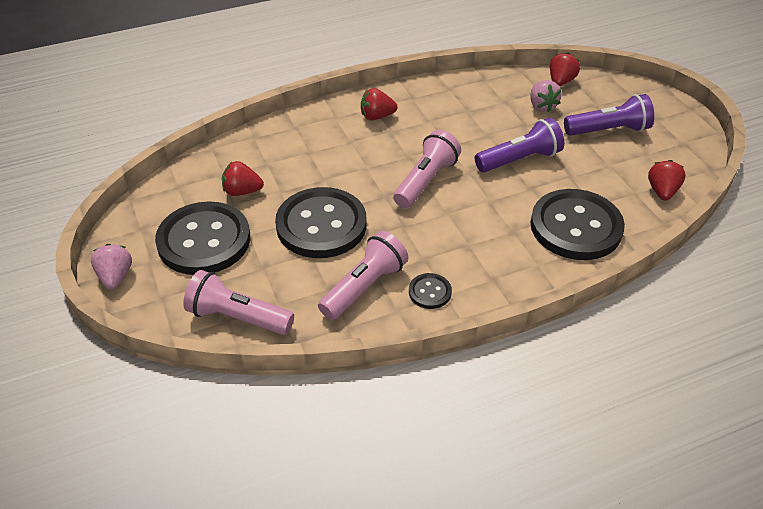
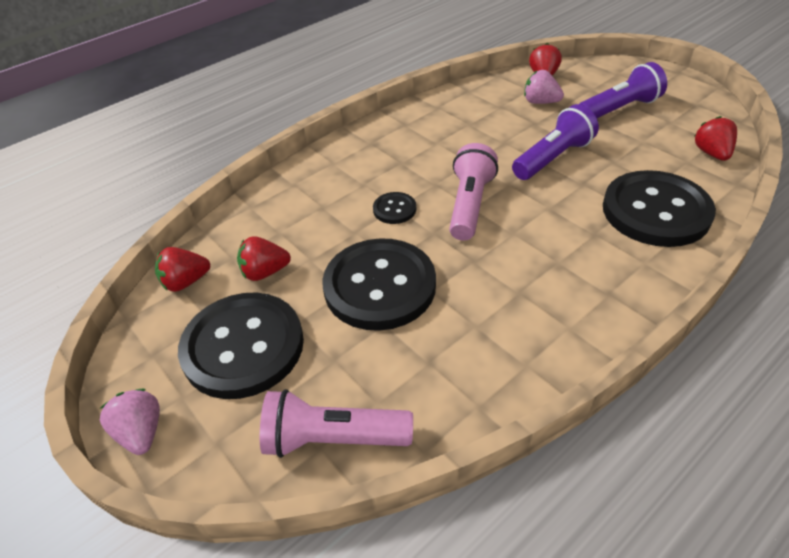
camera: 15 degrees left, 0 degrees up
pink flashlight [318,231,408,320] -> none
red strawberry [361,88,398,121] -> red strawberry moved to [155,247,210,292]
black button [409,273,452,309] -> black button moved to [373,192,416,224]
pink strawberry [530,80,562,112] -> pink strawberry turned 150 degrees clockwise [524,70,564,104]

